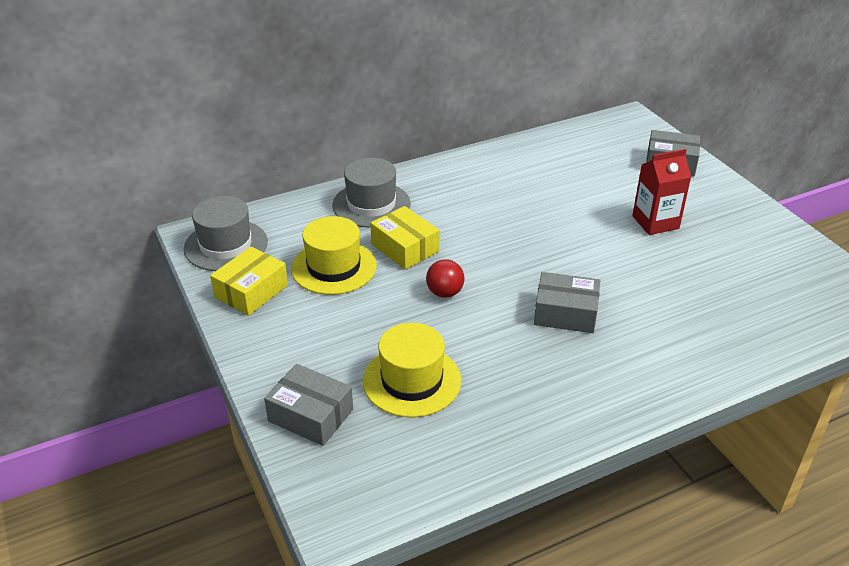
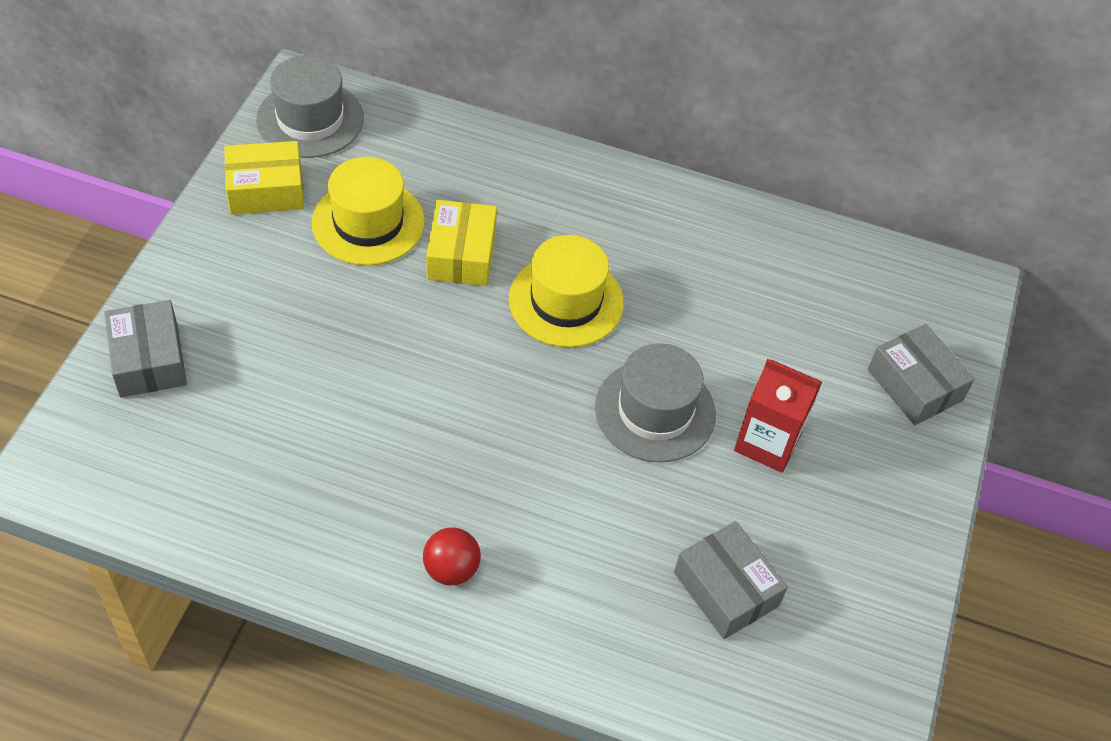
camera: 40 degrees right, 15 degrees up
grey hat [332,158,411,228] -> grey hat moved to [595,343,716,462]
yellow hat [363,323,461,418] -> yellow hat moved to [509,235,624,348]
red ball [426,259,464,298] -> red ball moved to [423,527,481,586]
grey box [534,272,600,333] -> grey box moved to [674,521,788,639]

